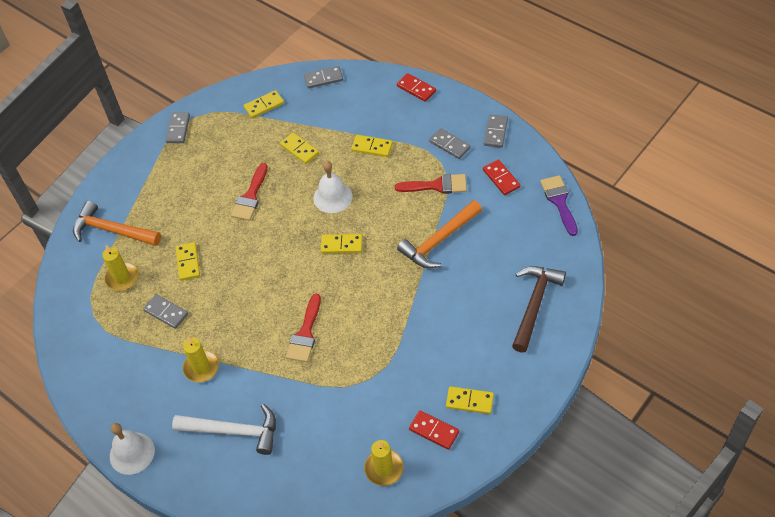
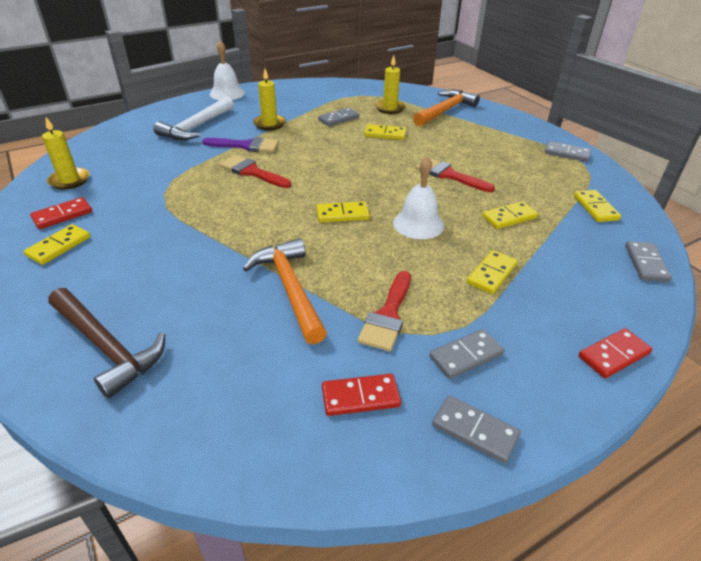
camera: 105 degrees right, 15 degrees down
yellow domino [321,234,363,253] -> yellow domino turned 60 degrees clockwise [317,202,370,222]
purple brush [540,175,578,236] -> purple brush moved to [202,137,279,153]

